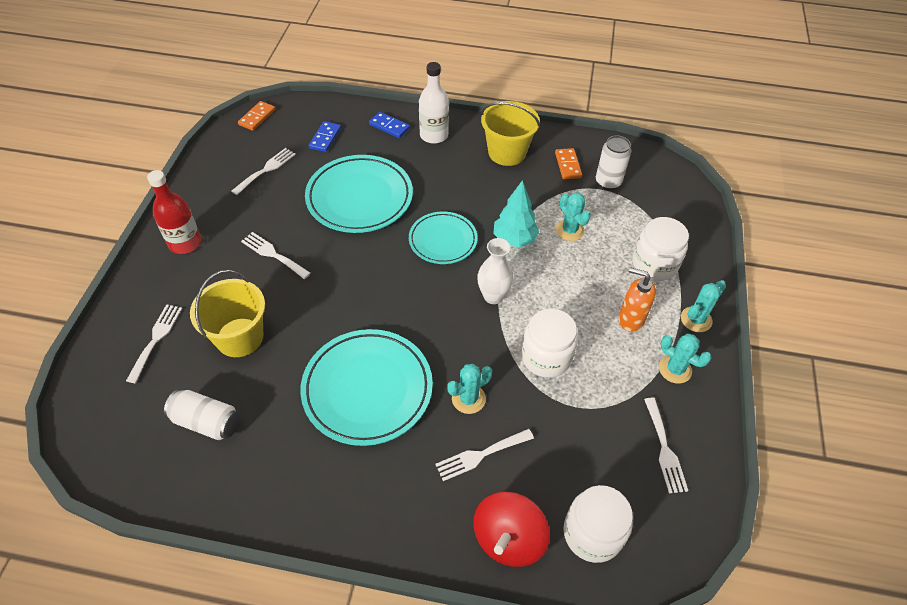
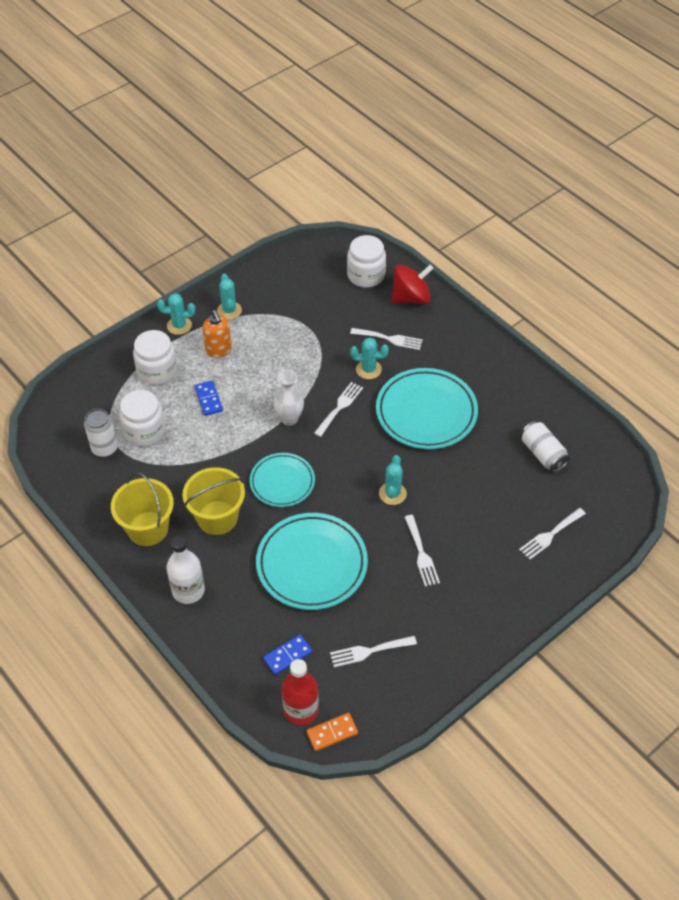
camera: 140 degrees left, 0 degrees up
red bottle [147,170,201,254] -> red bottle moved to [282,659,319,726]
yellow bucket [190,270,265,357] -> yellow bucket moved to [182,467,245,535]
blue domino [369,112,410,138] -> blue domino moved to [195,381,223,416]
turquoise tree [493,180,539,247] -> none
white jar [521,308,578,378] -> white jar moved to [119,390,166,446]
orange domino [555,148,582,179] -> none
turquoise cactus [556,192,591,241] -> turquoise cactus moved to [379,455,407,505]
white fork [644,397,688,494] -> white fork moved to [314,382,363,437]

